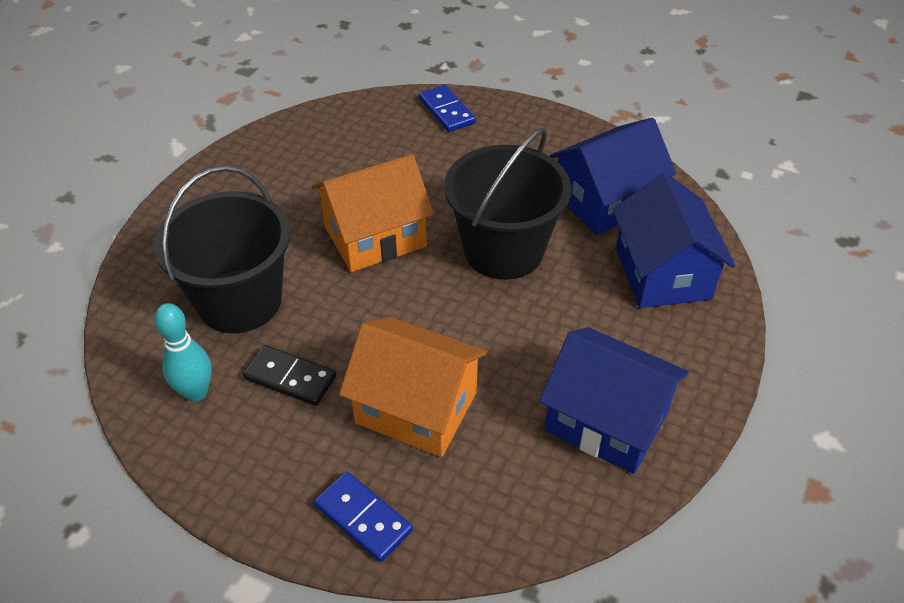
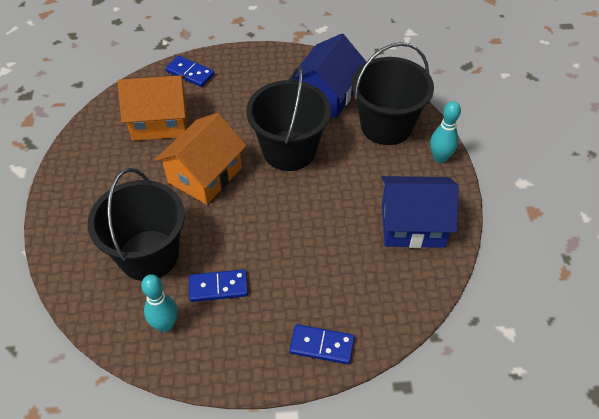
camera: 30 degrees left, 5 degrees up
black domino [243,345,336,406] -> blue domino [189,269,248,302]
orange house [339,317,487,457] -> orange house moved to [118,75,187,141]
blue house [612,173,735,308] -> black bucket [352,42,434,145]
none -> turquoise bowling pin [430,101,461,163]

